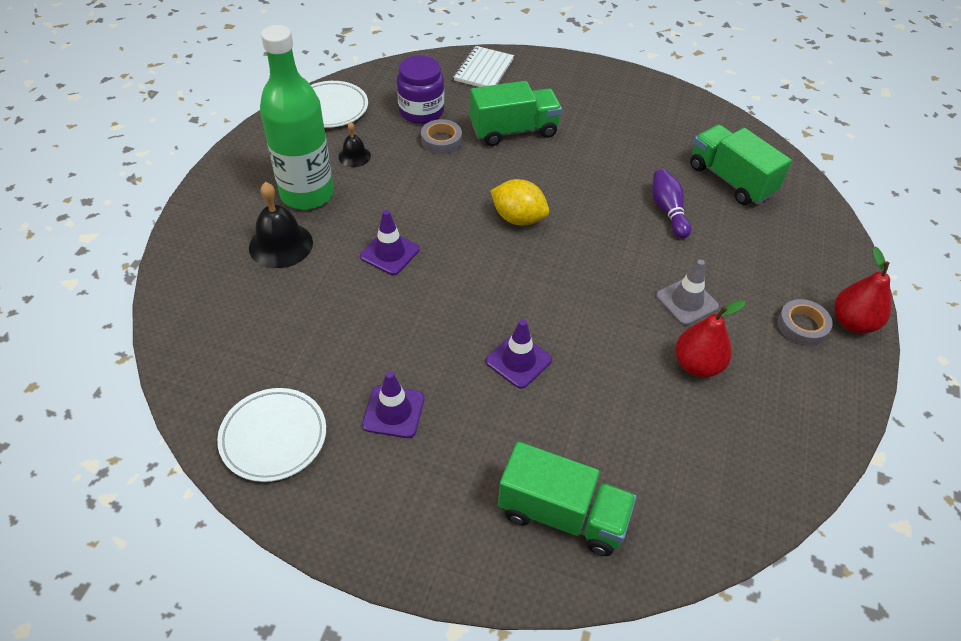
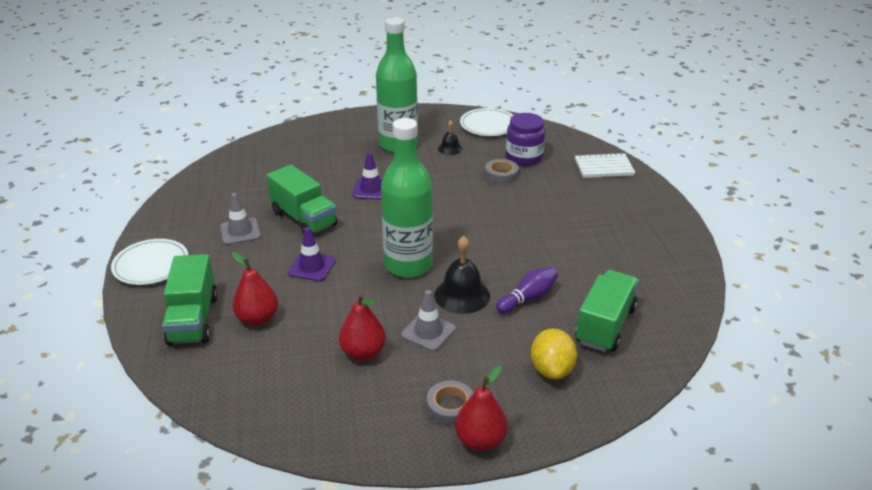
camera: 65 degrees right, 15 degrees down
white plate [217,388,326,482] -> white plate moved to [111,239,188,285]
black bell [249,182,313,268] -> black bell moved to [434,236,490,314]
purple traffic cone [362,371,424,438] -> grey traffic cone [220,193,261,245]
green truck [470,81,562,146] -> green truck moved to [266,165,337,234]
yellow lemon [490,179,549,225] -> yellow lemon moved to [531,328,577,379]
none -> red pear [232,252,278,325]
none -> green bottle [381,118,433,278]

